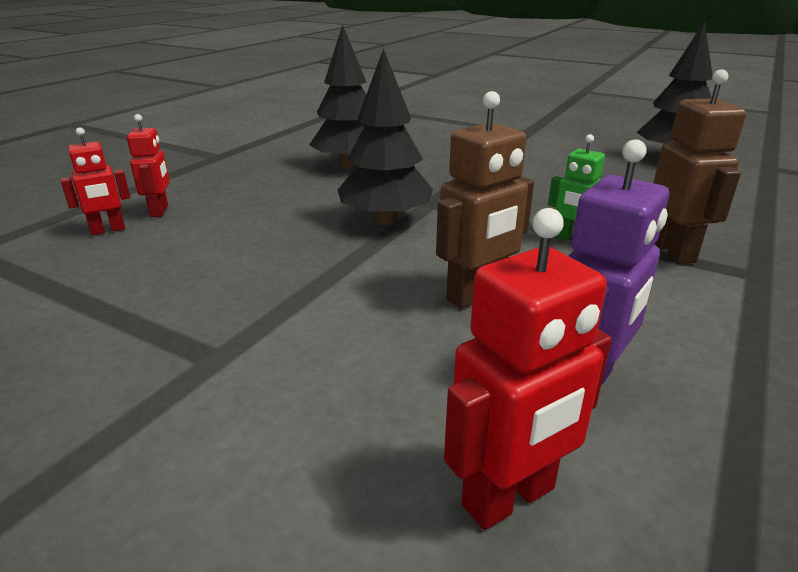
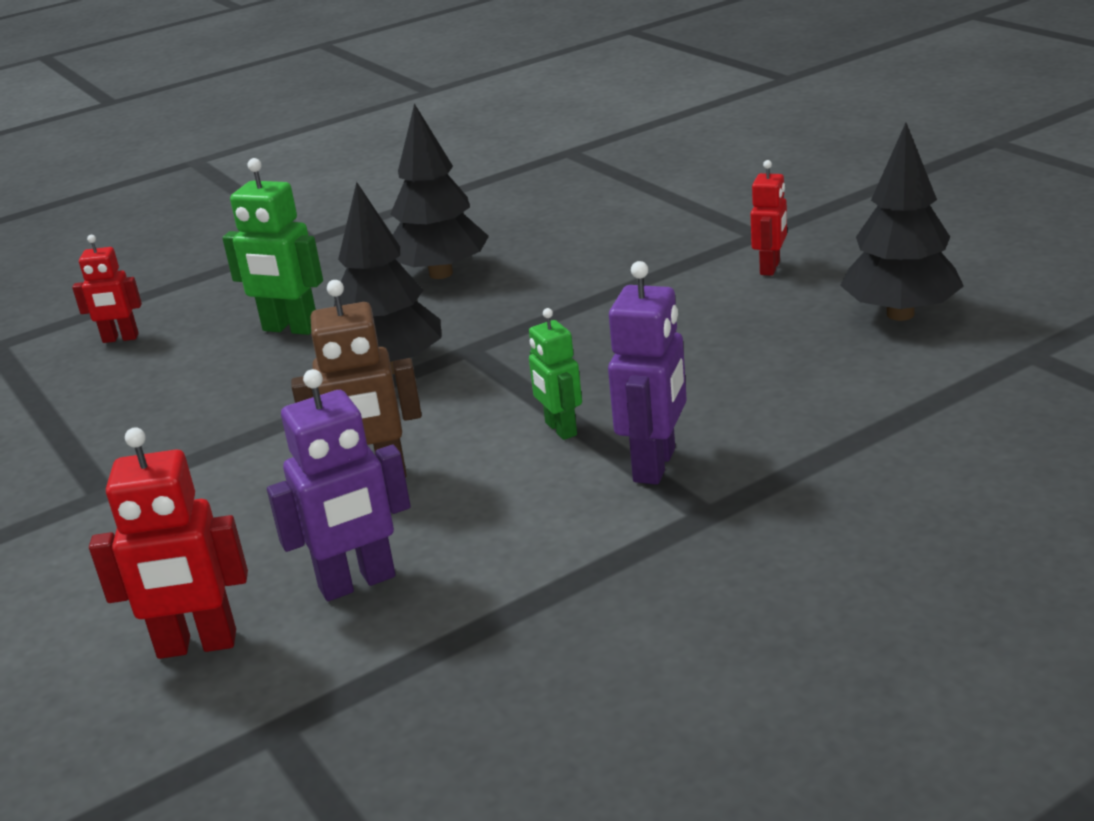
camera: 30 degrees right, 0 degrees up
red robot [127,114,170,217] -> red robot moved to [750,160,787,276]
brown robot [653,69,747,264] -> purple robot [608,261,687,485]
none -> green robot [222,158,323,335]

